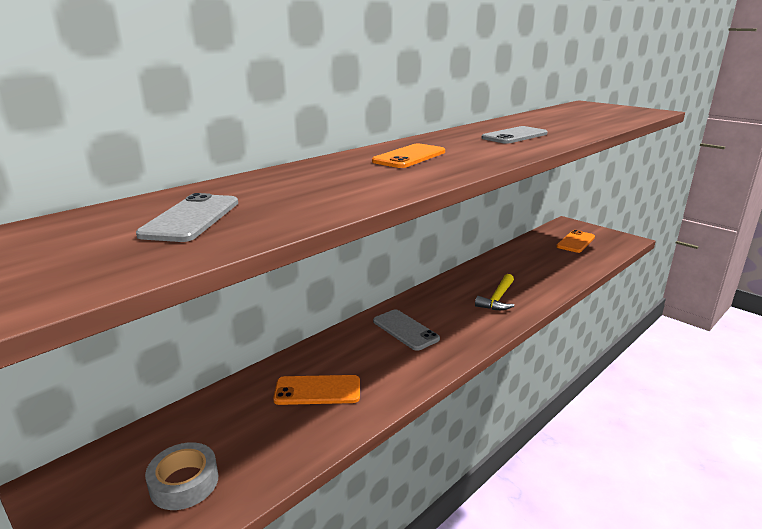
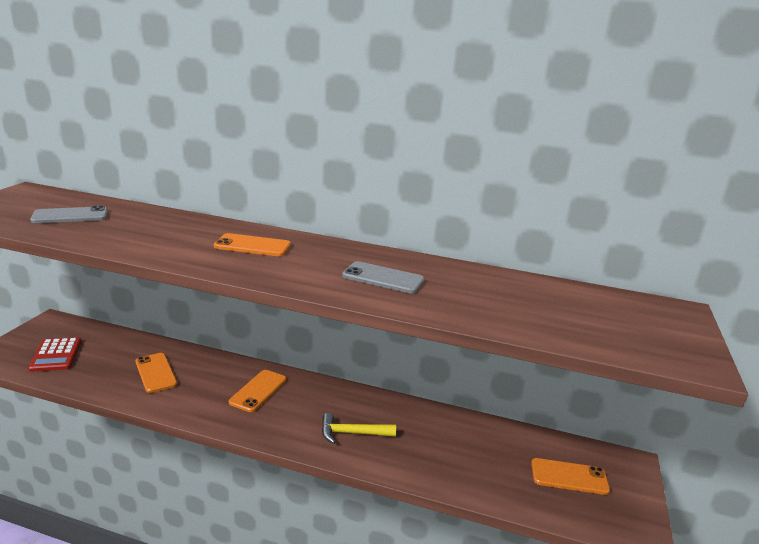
camera: 60 degrees right, 0 degrees up
grey tape [145,442,219,510] -> red calculator [28,337,81,372]
grey phone [373,310,440,351] -> orange phone [229,370,286,412]

